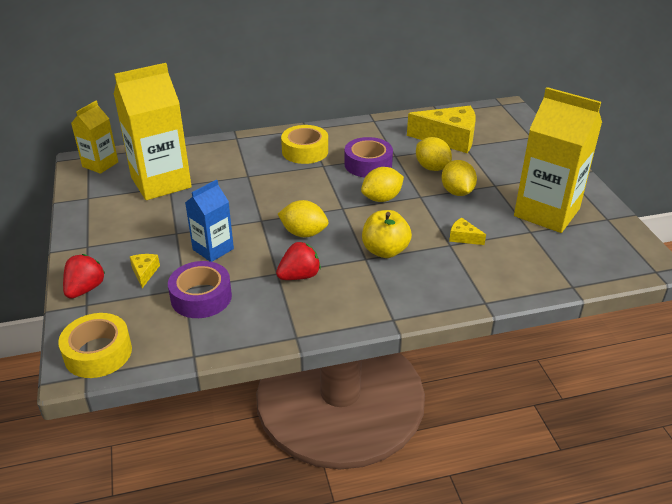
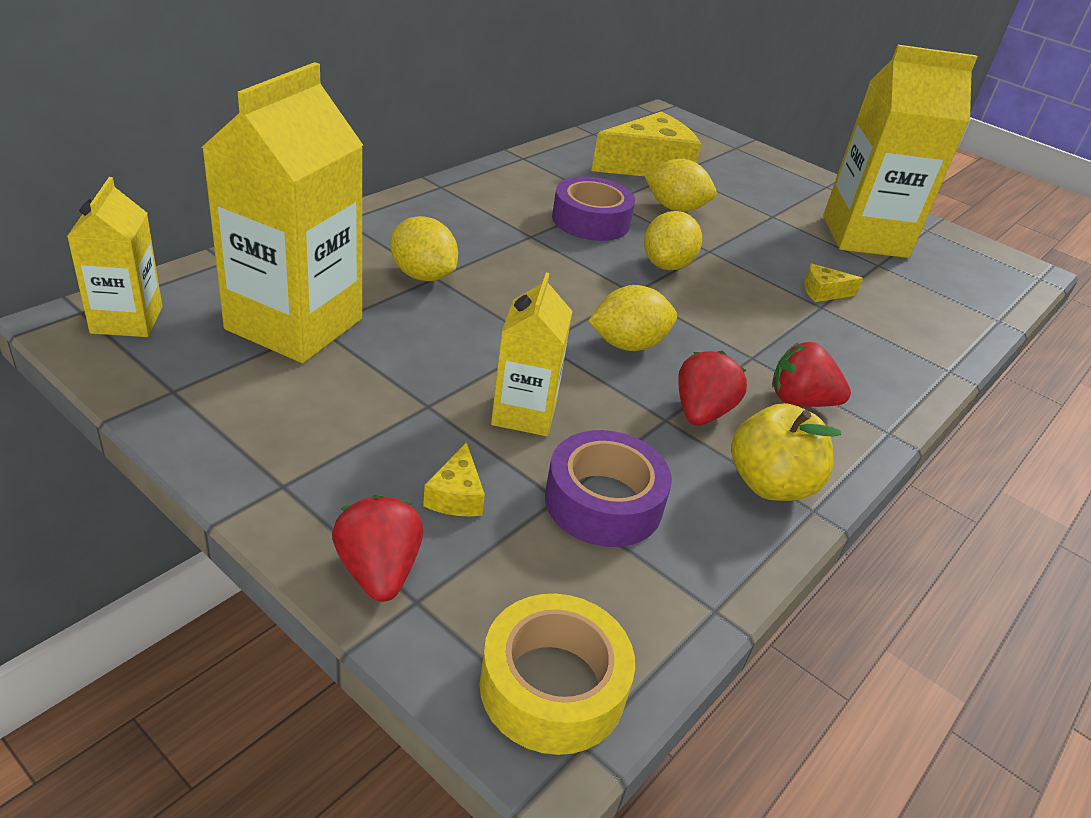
camera: 40 degrees left, 0 degrees up
yellow cheese [130,254,160,288] -> yellow cheese turned 135 degrees counterclockwise [423,442,485,516]
blue carton [185,179,234,262] -> yellow carton [491,273,572,436]
yellow tape [281,125,328,164] -> none
yellow apple [362,210,412,258] -> yellow apple moved to [731,403,841,501]
yellow lemon [441,160,477,196] -> yellow lemon moved to [390,216,458,281]
none -> red strawberry [772,342,851,407]

